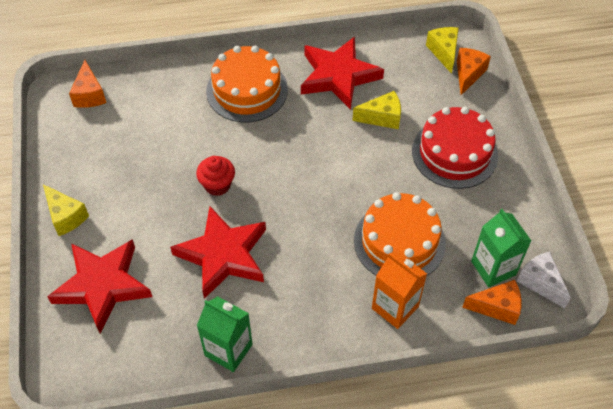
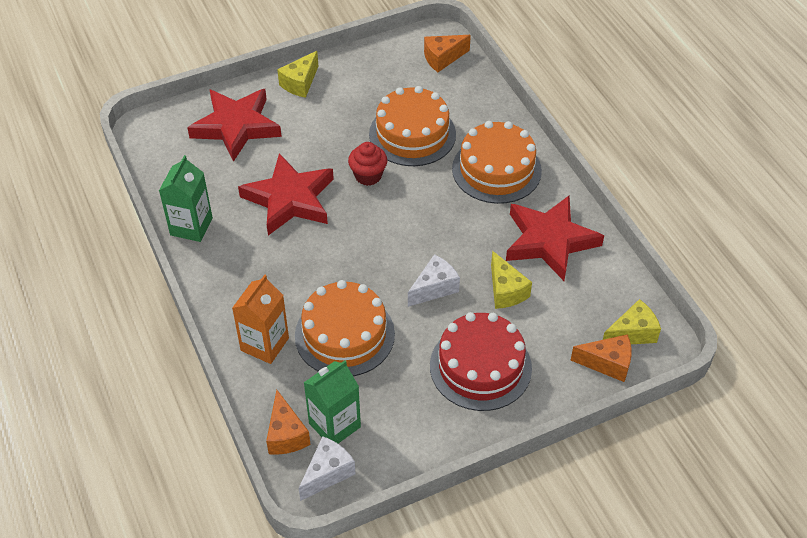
camera: 75 degrees right, 5 degrees down
none -> orange cake [369,86,456,166]
none -> white cheese [408,254,460,307]

